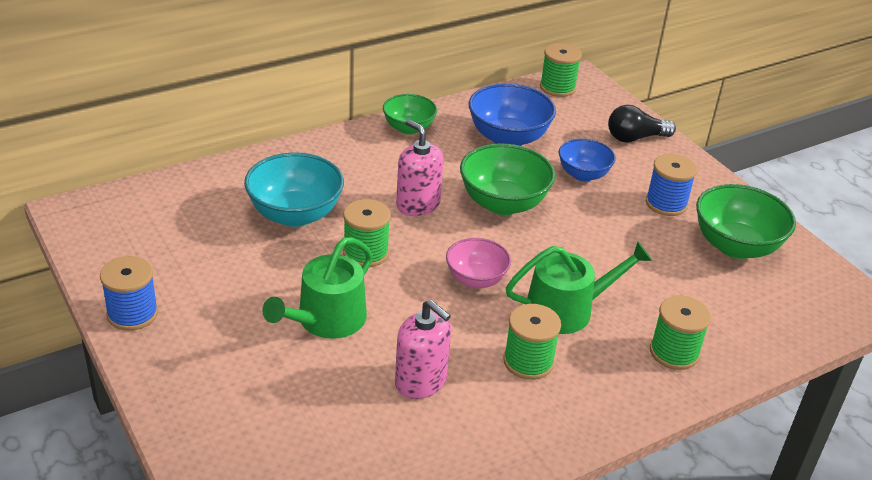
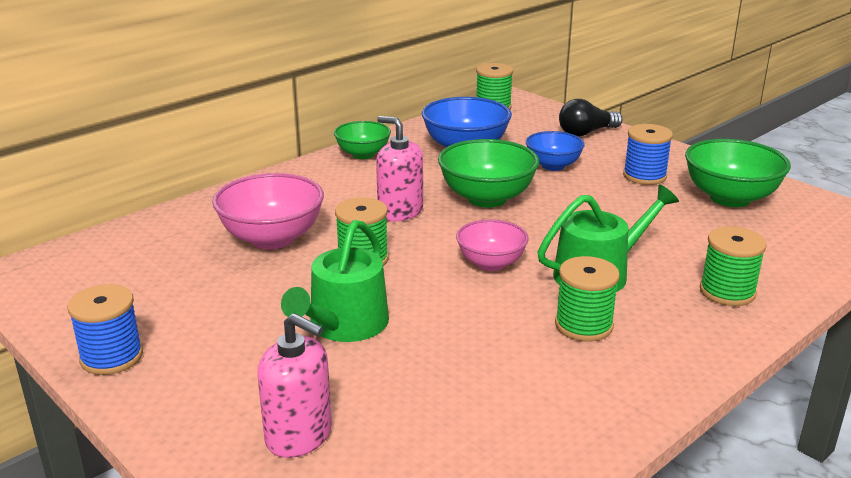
camera: 10 degrees left, 10 degrees down
turquoise bowl [244,153,344,227] -> pink bowl [212,173,324,249]
pink soap dispenser [395,300,451,399] -> pink soap dispenser moved to [257,313,332,458]

